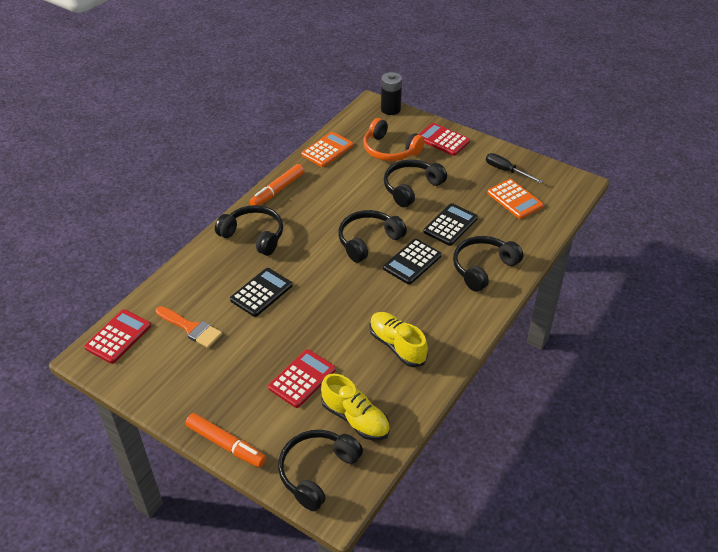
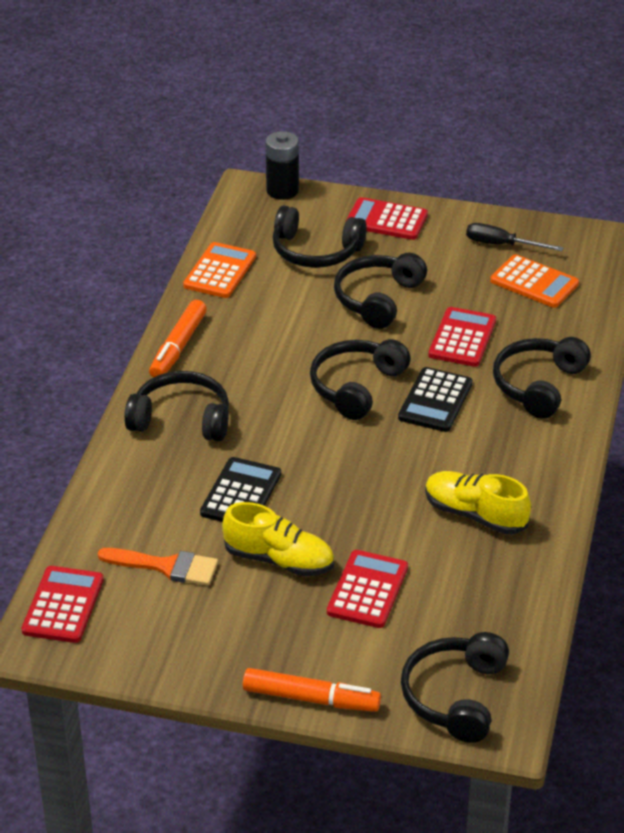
camera: 20 degrees left, 5 degrees down
yellow shoe [321,374,390,440] -> yellow shoe moved to [222,502,334,576]
orange headphones [363,118,425,161] -> black headphones [272,206,367,268]
black calculator [424,203,478,246] -> red calculator [428,307,496,367]

